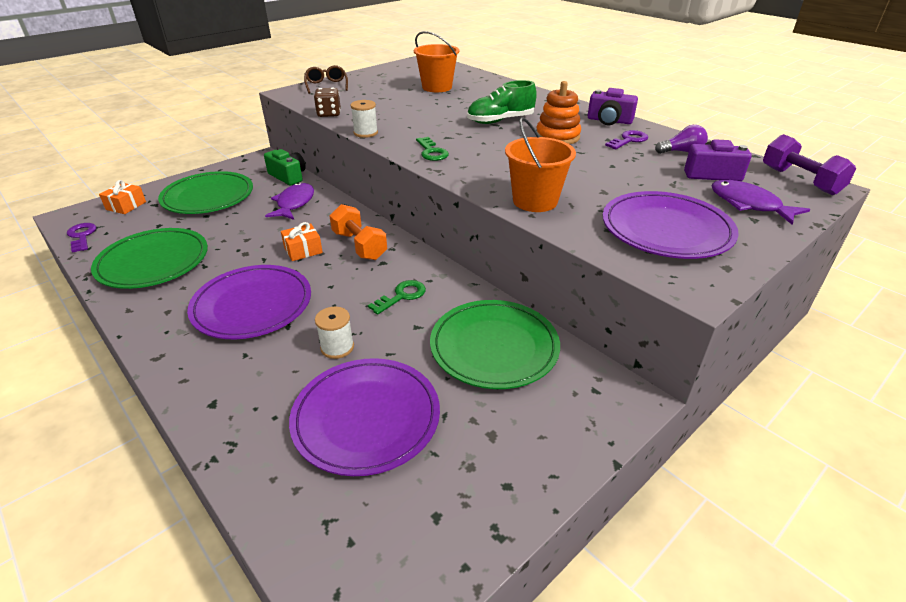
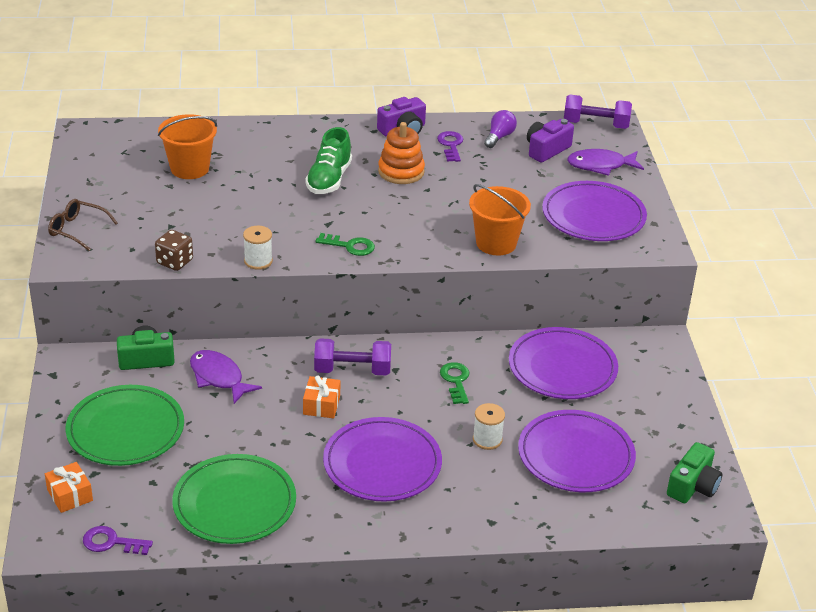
camera: 55 degrees left, 0 degrees up
orange dumbbell [330,204,387,260] -> purple dumbbell [314,339,391,376]
green plate [430,300,560,389] -> purple plate [509,327,618,399]
none -> green camera [667,442,722,503]

